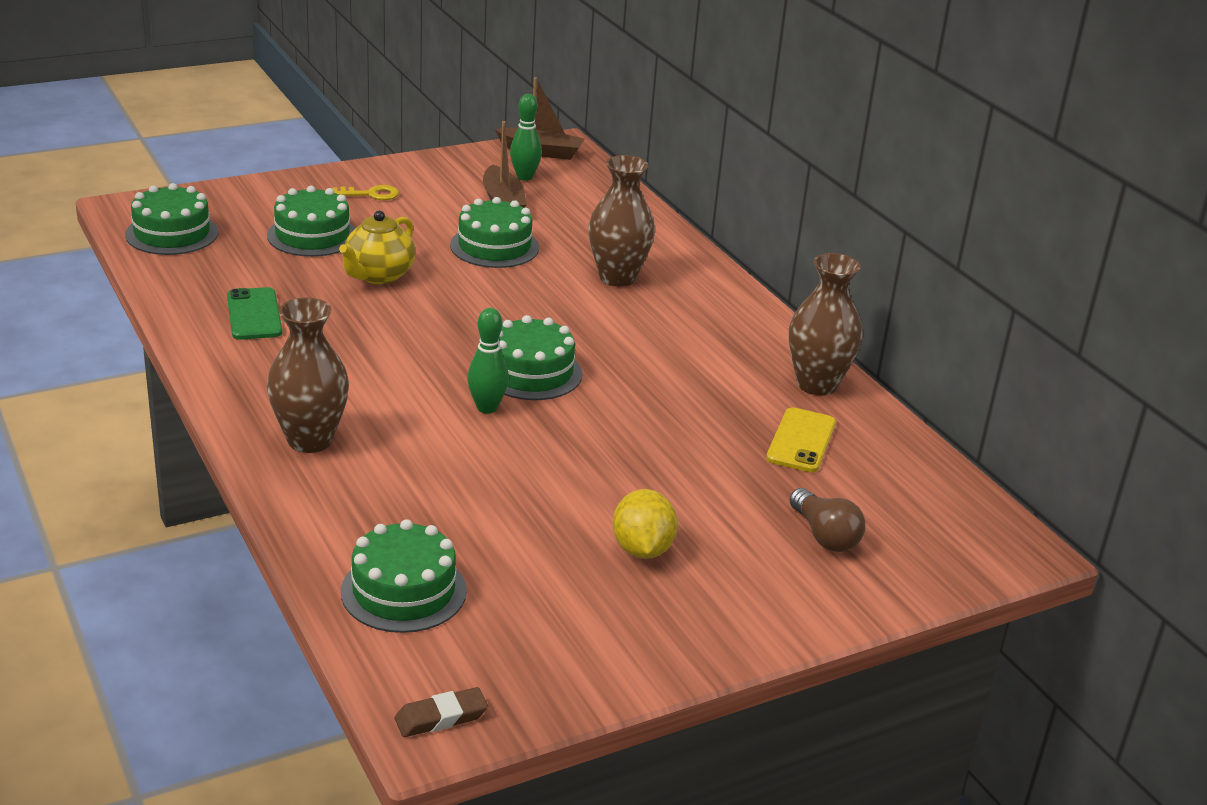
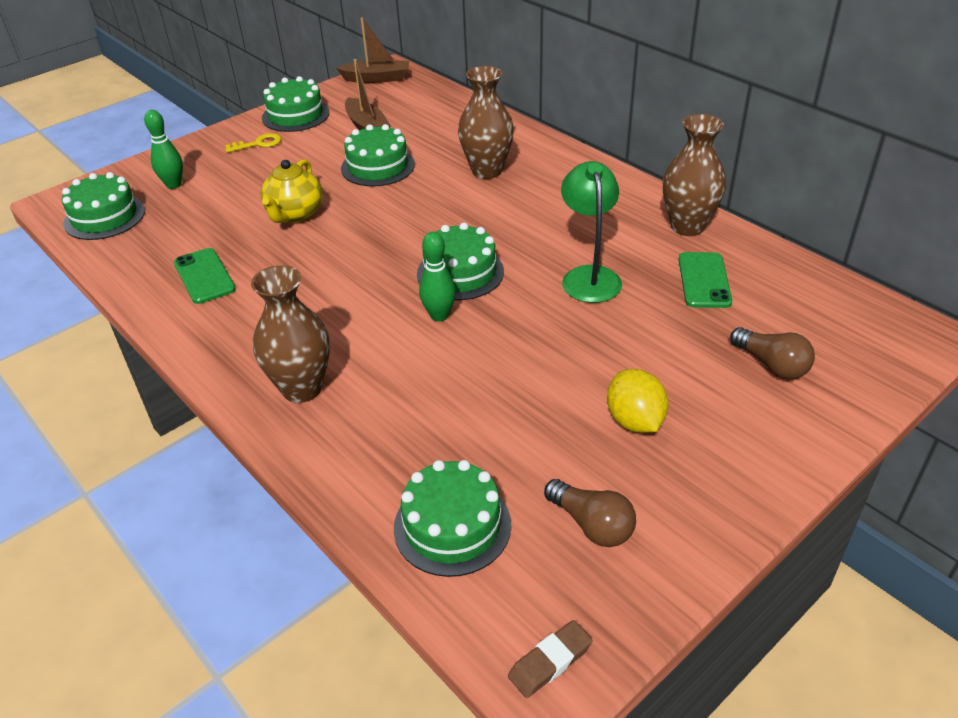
camera: 10 degrees left, 10 degrees up
green cake [267,186,356,257] -> green cake moved to [262,76,330,132]
green bowling pin [510,94,542,181] -> green bowling pin moved to [144,110,183,189]
yellow phone [766,407,836,472] -> green phone [678,252,732,308]
none -> brown light bulb [544,479,636,547]
none -> green lamp [561,161,622,303]

